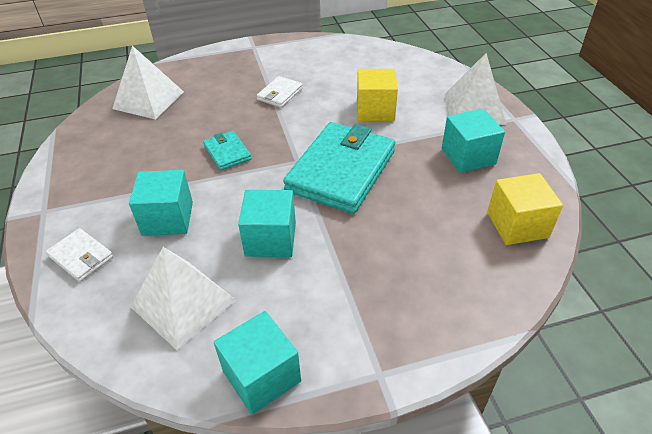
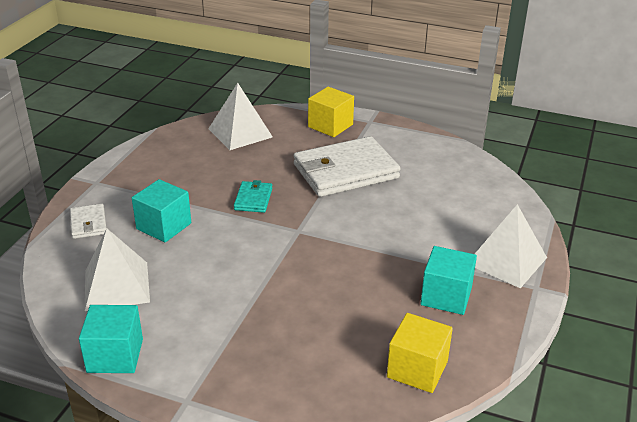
camera: 35 degrees right, 10 degrees down
turquoise cube [238,190,296,257] -> none
white wallet [257,76,303,108] -> white wallet [294,136,400,197], size x2.17
turquoise wallet [283,122,395,214] -> none
yellow cube [357,69,398,121] -> yellow cube moved to [308,87,354,137]

